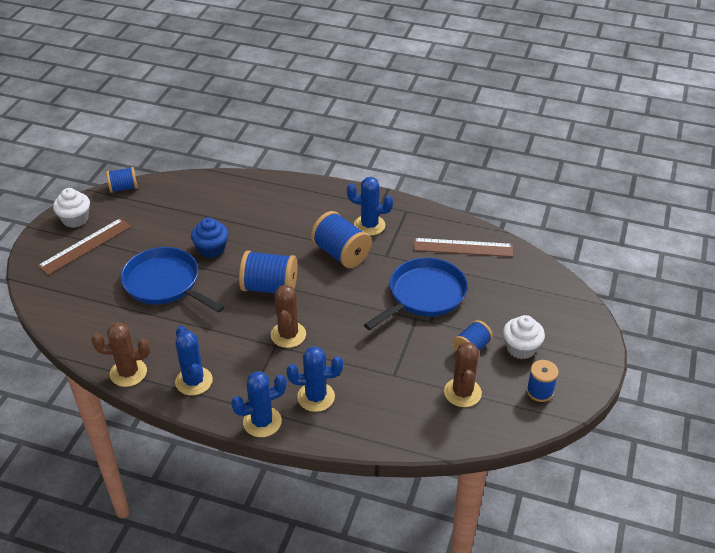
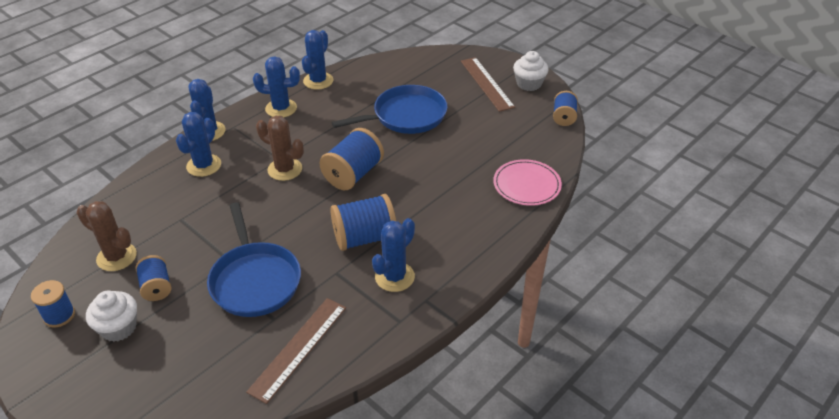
camera: 115 degrees right, 0 degrees up
brown cactus [91,322,150,387] -> blue cactus [302,30,333,90]
blue cupcake [191,217,229,258] -> none
none -> pink plate [493,159,562,206]

